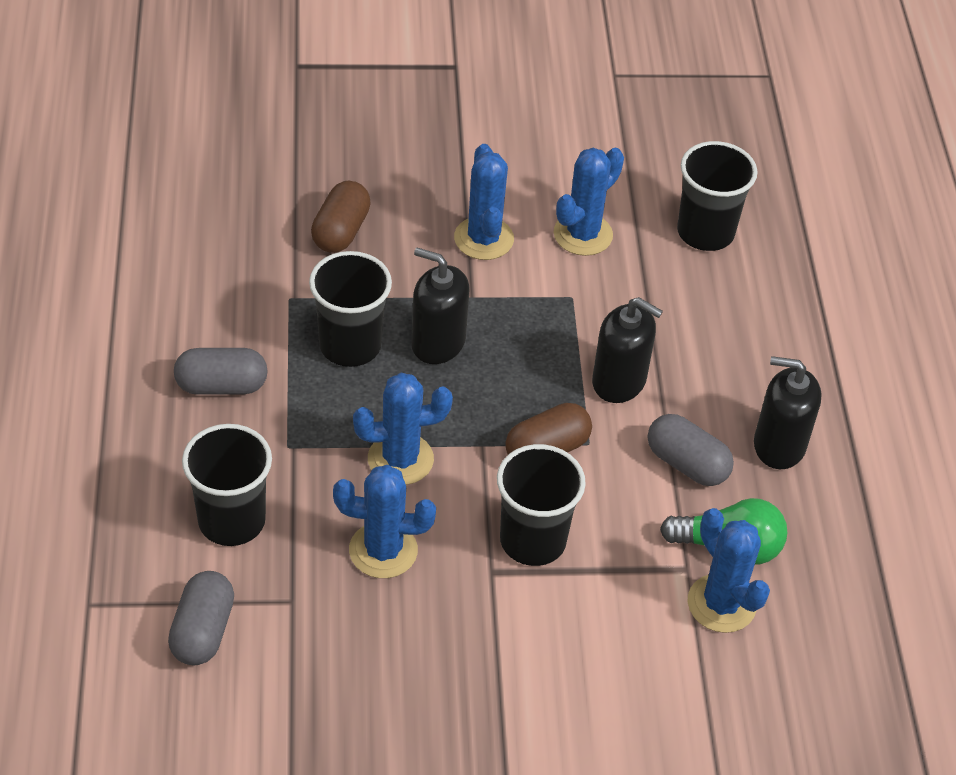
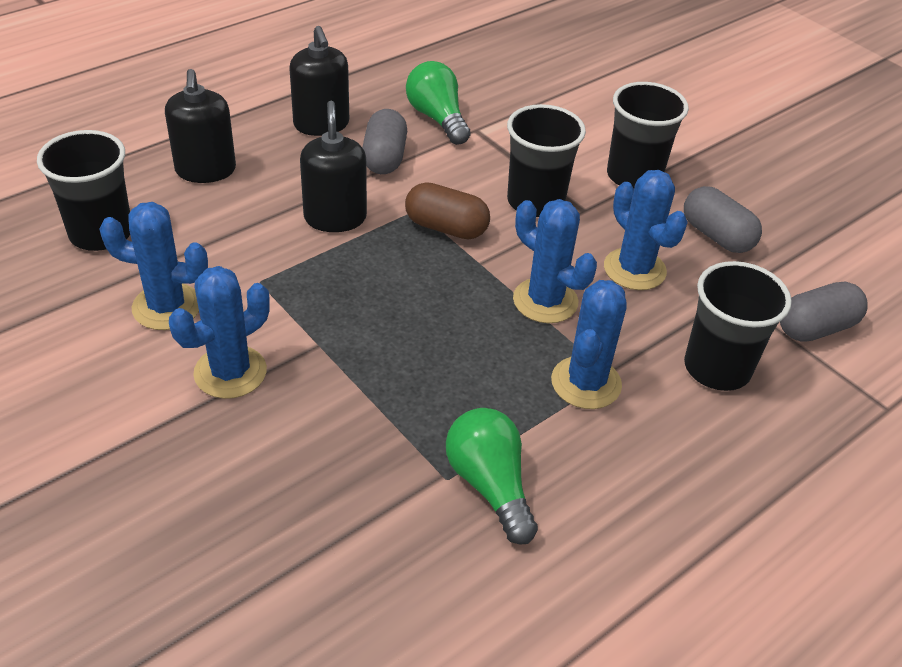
camera: 125 degrees left, 5 degrees down
grey capsule [174,348,268,395] -> grey capsule moved to [684,186,762,253]
black cup [309,251,392,367] -> black cup moved to [607,82,689,188]
brown capsule [311,181,371,253] -> none
black soap dispenser [411,248,469,364] -> black soap dispenser moved to [165,69,236,183]
blue cactus [688,508,770,633] -> blue cactus moved to [551,280,626,409]
none -> green light bulb [446,408,538,545]

